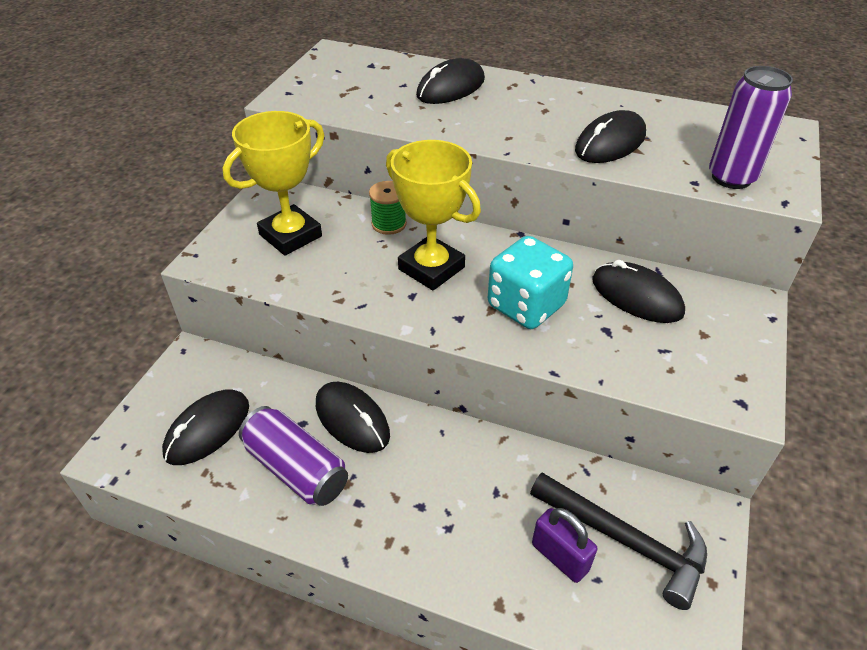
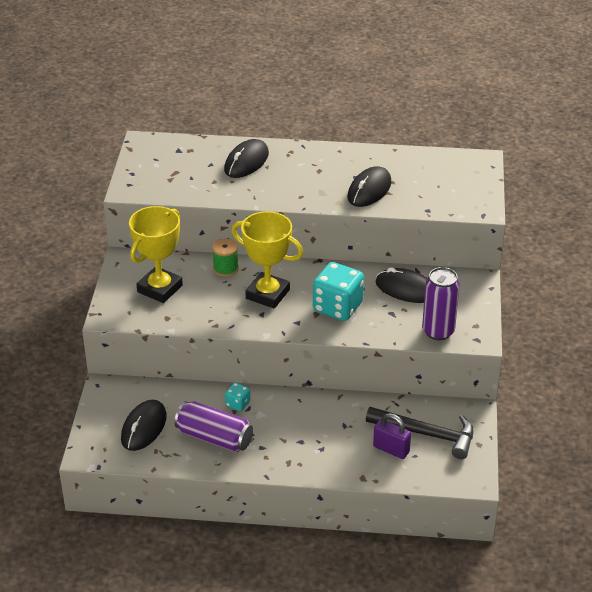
camera: 15 degrees left, 5 degrees down
black mouse [316,382,390,453] -> turquoise dice [225,382,250,411]
purple can [709,66,793,189] -> purple can moved to [422,267,460,340]

